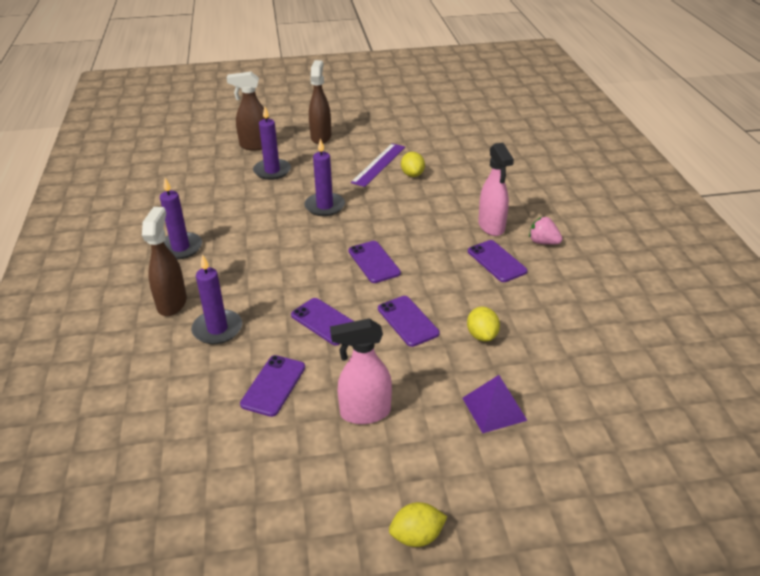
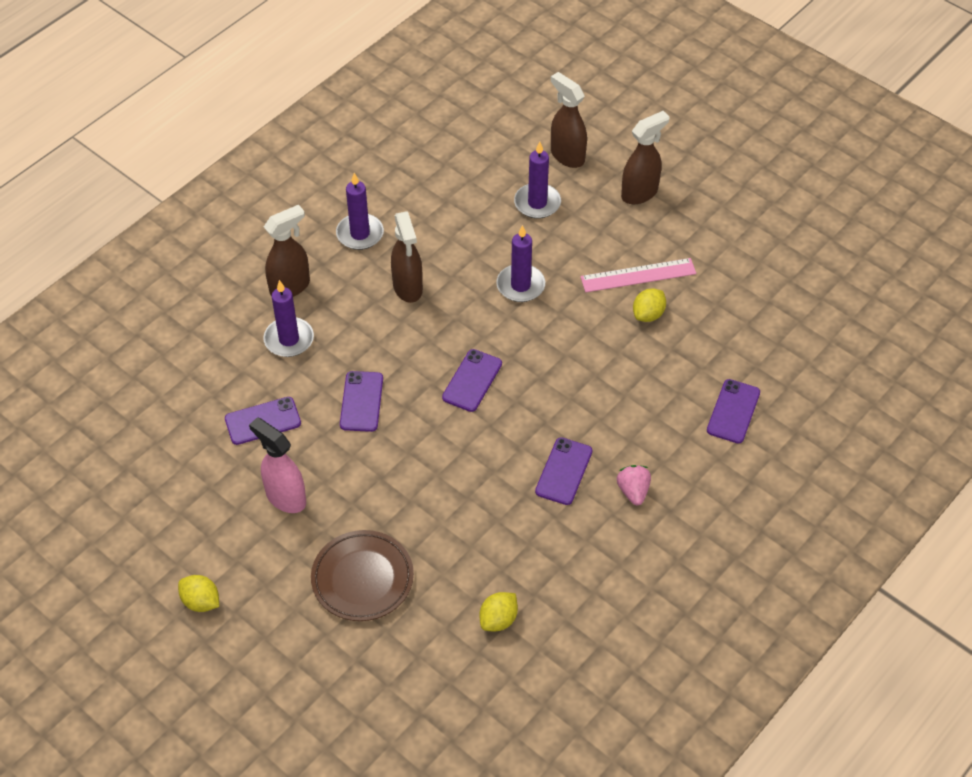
camera: 50 degrees right, 15 degrees up
purple ruler [351,143,405,187] -> pink ruler [580,258,696,292]
purple phone [378,296,440,347] -> purple phone moved to [707,379,760,443]
purple pyramid [462,375,528,433] -> brown plate [311,530,414,621]
yellow lemon [467,307,500,341] -> yellow lemon moved to [479,592,518,631]
pink spray bottle [478,143,514,236] -> none
none -> brown spray bottle [391,211,423,303]

